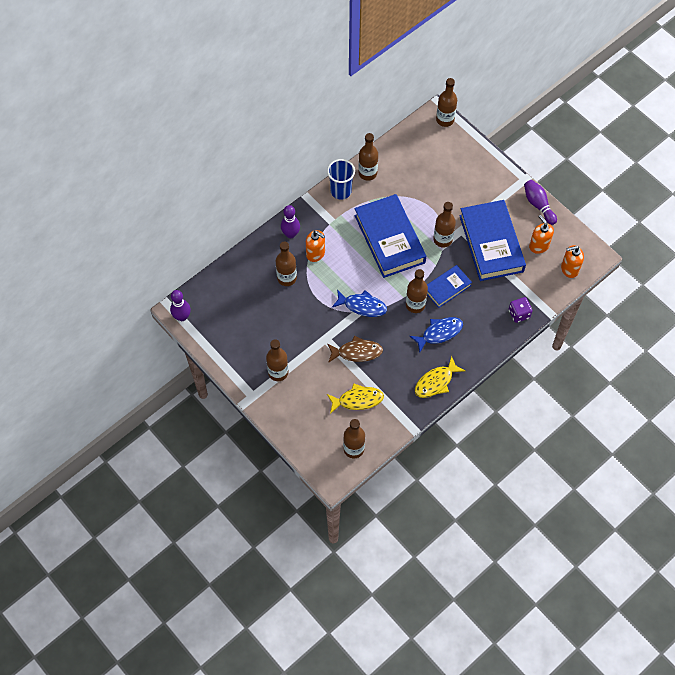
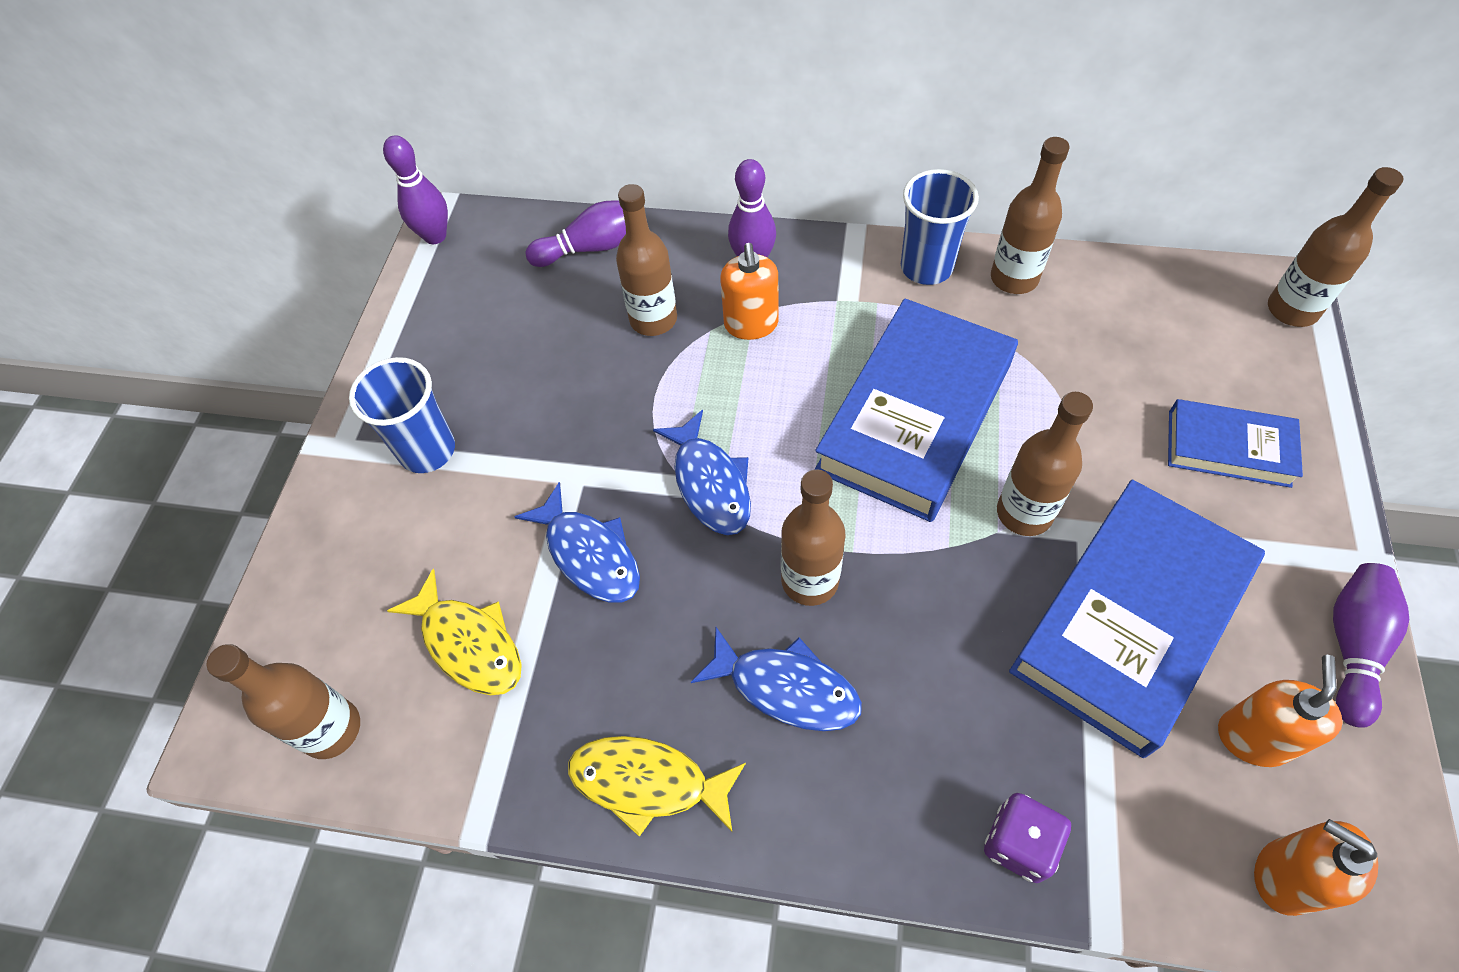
camera: 55 degrees right, 5 degrees down
brown bottle [266,339,288,381] -> blue cup [349,357,455,473]
brown fish [327,336,383,363] -> blue fish [515,482,640,603]
blue book [427,265,472,308] -> blue book moved to [1168,399,1303,488]
none -> purple bowling pin [525,200,626,267]

